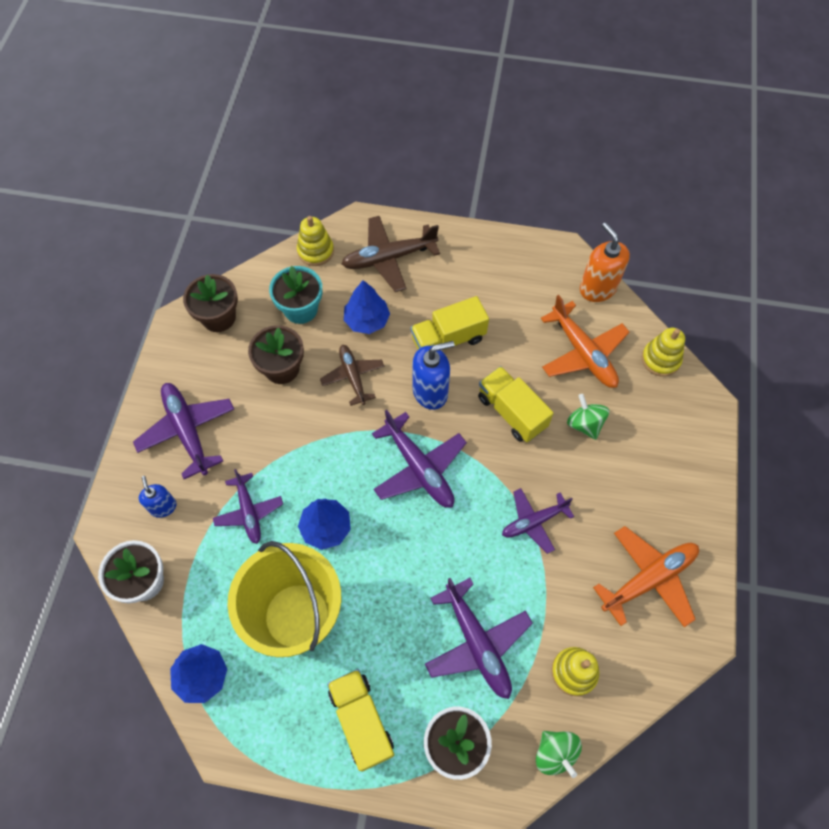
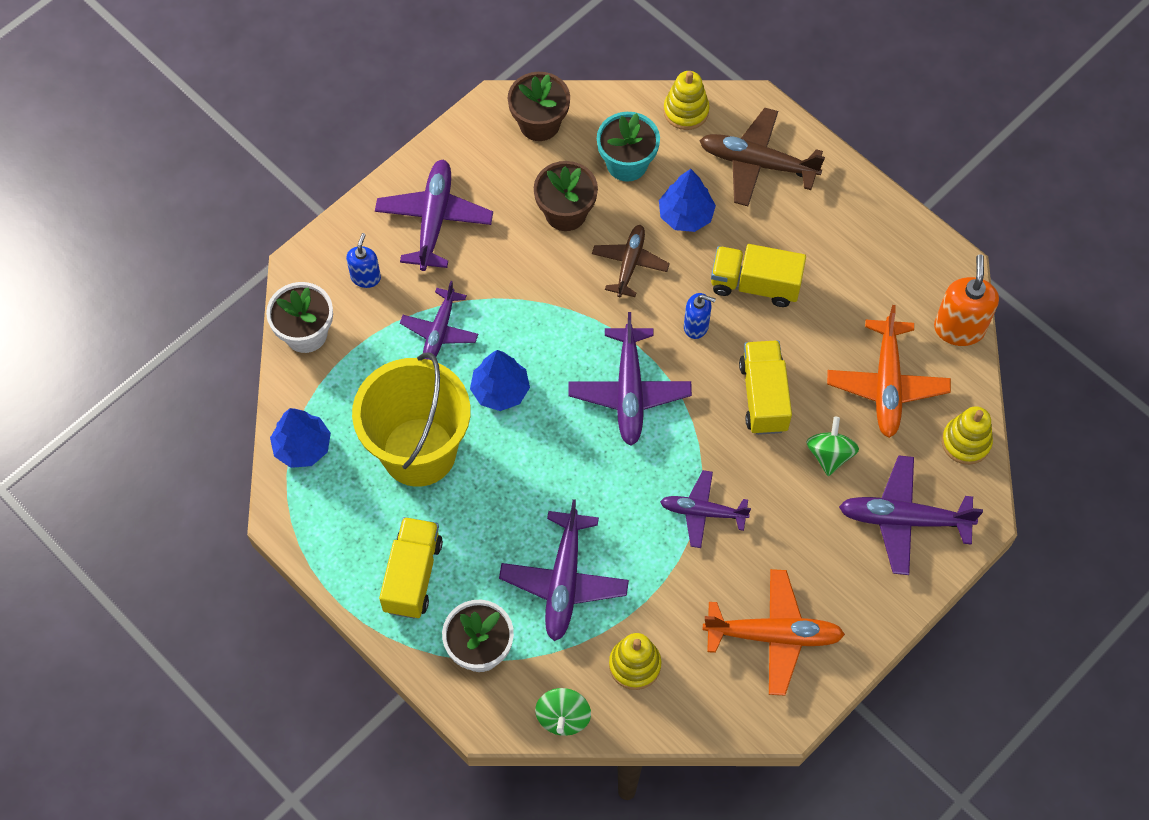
camera: 35 degrees right, 0 degrees up
blue soap dispenser [412,341,455,410] -> blue soap dispenser [684,293,716,339], size x0.60
none -> purple plane [839,455,983,575]

